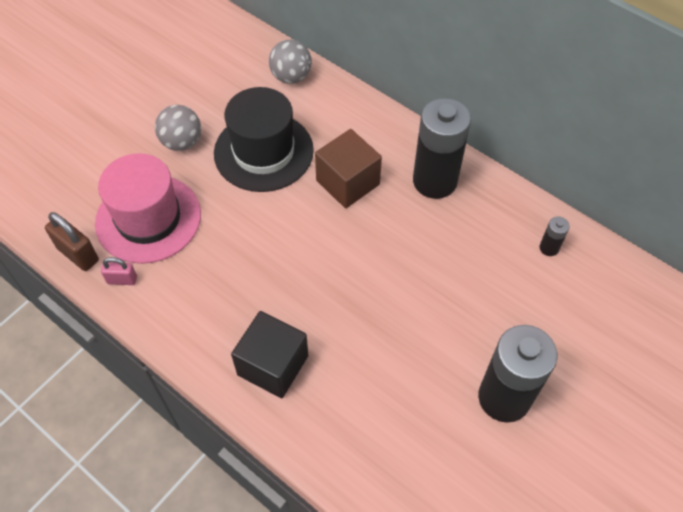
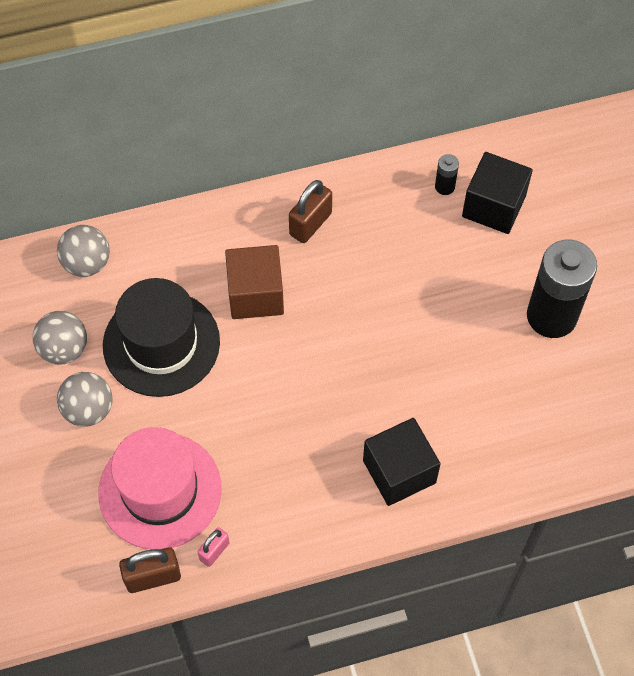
camera: 55 degrees left, 5 degrees up
black battery [413,98,471,199] -> brown padlock [289,180,332,243]
none -> grey ball [33,311,87,365]
none -> black cube [462,152,533,234]

